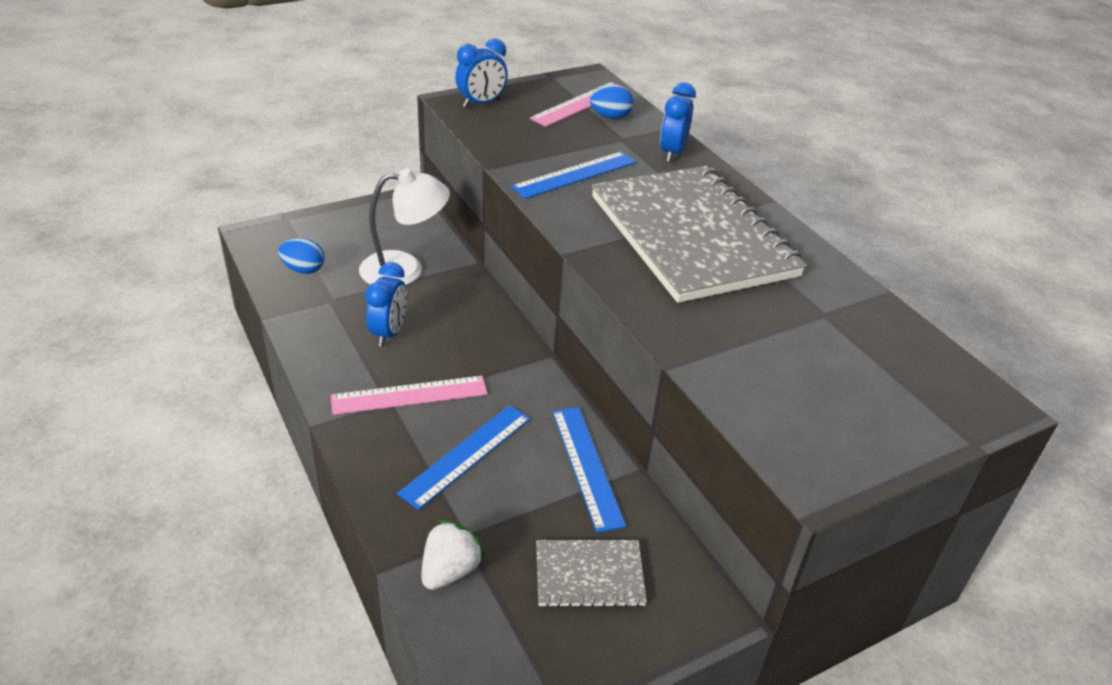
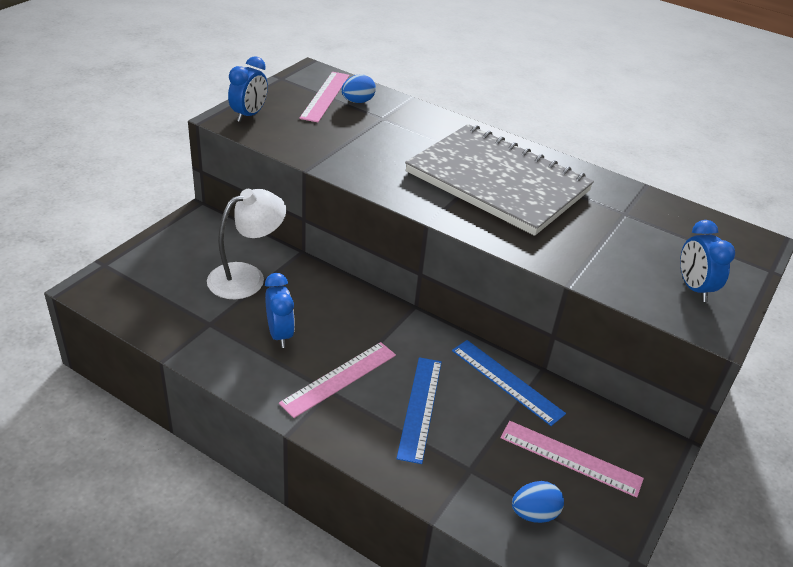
camera: 30 degrees left, 0 degrees up
blue egg [278,238,325,274] -> blue egg moved to [512,481,564,523]
white strawberry [421,520,485,590] -> none
blue ruler [511,151,636,199] -> none
grey notebook [536,540,647,608] -> pink ruler [500,421,644,498]
blue clock [660,82,696,162] -> blue clock moved to [680,220,735,302]

